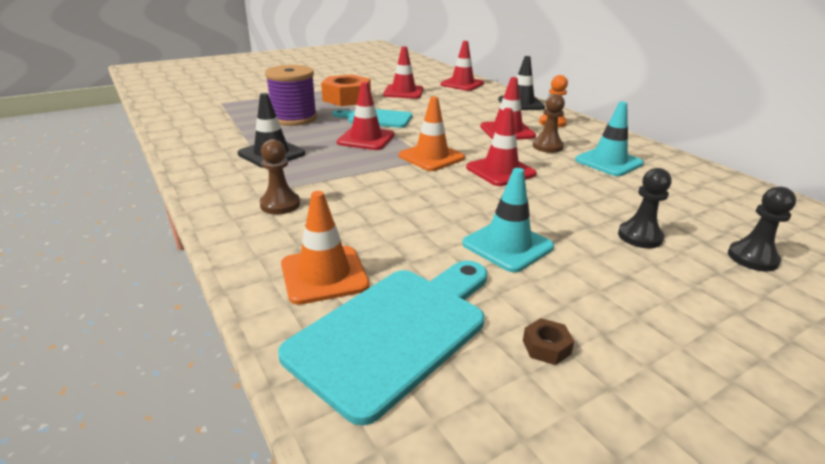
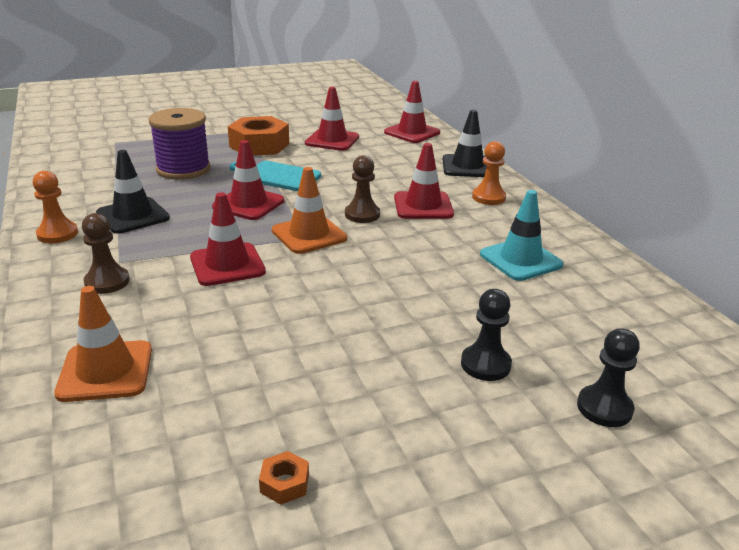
camera: 10 degrees right, 0 degrees up
turquoise cutting board [278,260,487,426] -> none
turquoise traffic cone [462,168,554,272] -> none
red traffic cone [466,108,537,186] -> red traffic cone moved to [190,192,266,286]
brown nut [523,318,575,365] -> orange nut [259,451,309,505]
brown pawn [533,94,565,153] -> brown pawn moved to [345,155,380,223]
none -> orange pawn [33,171,78,243]

